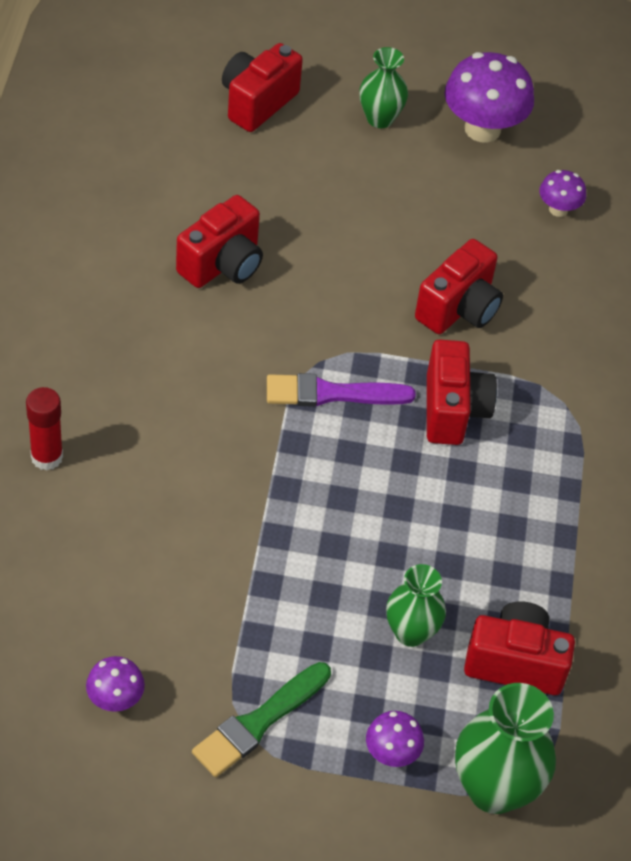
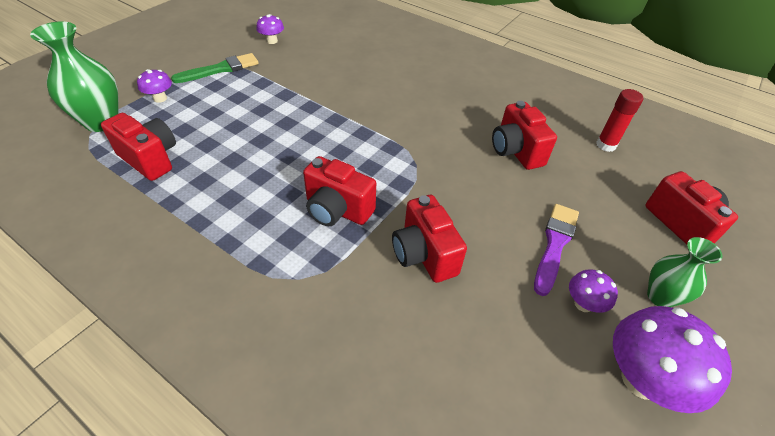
camera: 120 degrees right, 5 degrees down
red glue stick [26,387,63,470] -> red glue stick moved to [596,89,643,152]
green brush [192,662,331,777] -> green brush turned 75 degrees clockwise [171,53,259,83]
purple brush [267,373,416,407] -> purple brush moved to [534,204,579,296]
green vase [386,564,446,647] -> none
red camera [464,601,575,695] -> red camera turned 90 degrees counterclockwise [101,113,176,181]
purple mushroom [539,170,586,217] -> purple mushroom moved to [569,269,618,313]

